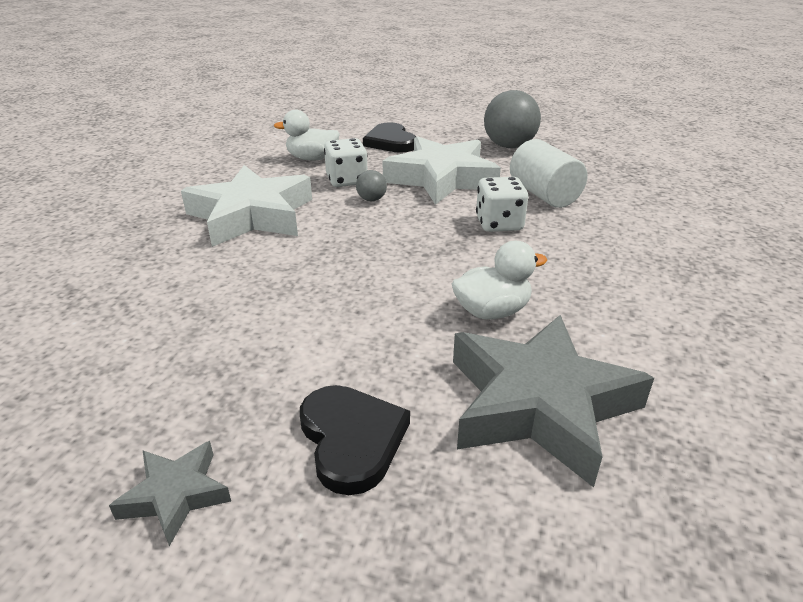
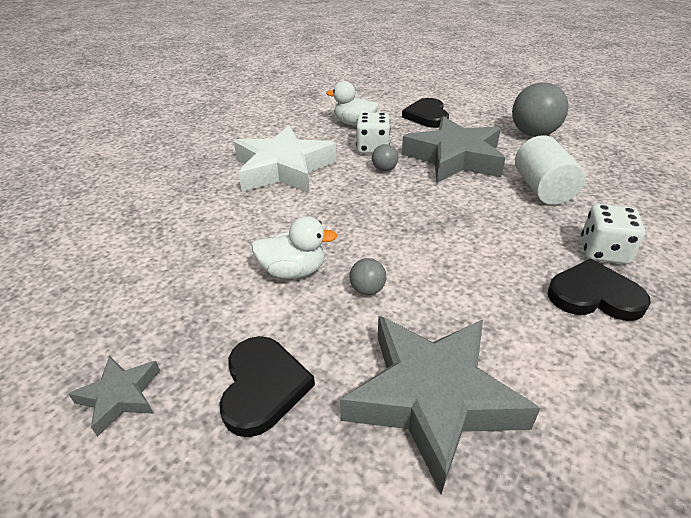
camera: 20 degrees right, 5 degrees up
white star [383,136,501,205] -> grey star [402,116,505,183]
white duck [452,241,547,319] -> white duck moved to [251,216,338,279]
white dice [476,177,528,232] -> white dice moved to [581,204,645,264]
none -> grey ball [349,258,386,295]
none -> black heart [548,259,651,321]

